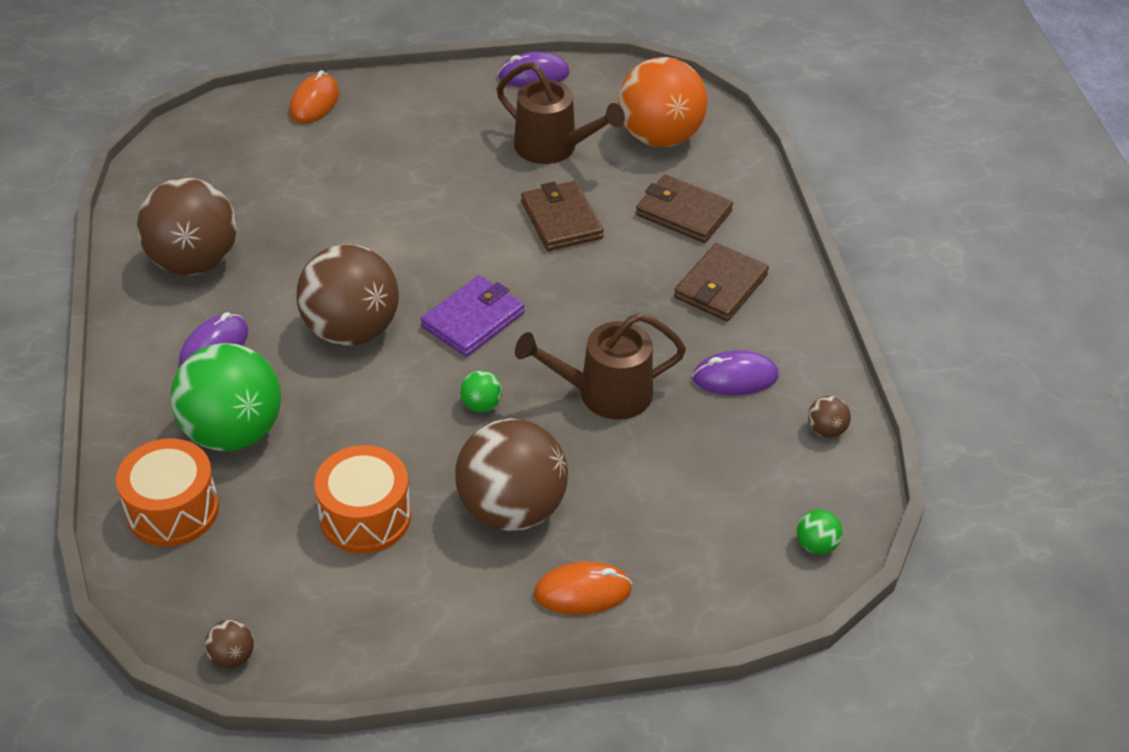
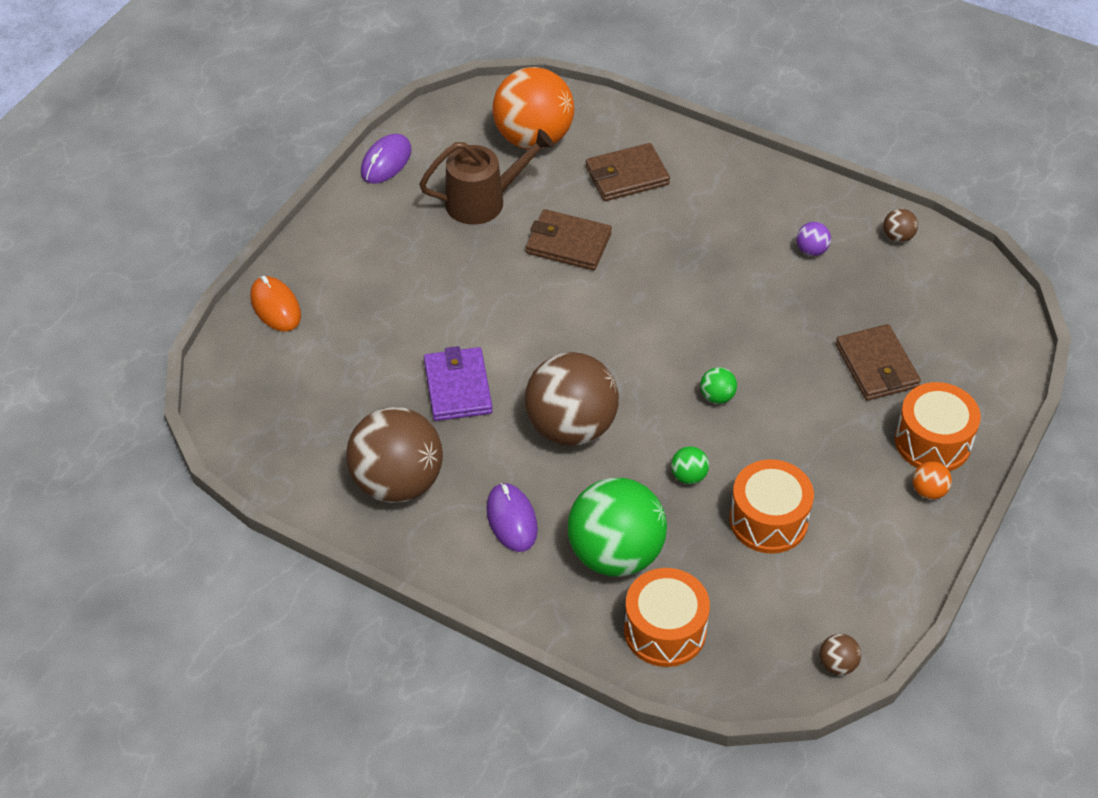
camera: 50 degrees left, 5 degrees up
purple wallet [421,275,525,357] -> purple wallet moved to [424,346,493,421]
brown ball [455,418,568,531] -> none
brown watering can [515,313,686,420] -> none
orange mouse [534,562,632,615] -> orange drum [895,382,981,471]
brown wallet [674,243,769,321] -> brown wallet moved to [836,324,921,401]
purple mouse [692,350,779,395] -> purple ball [796,222,831,256]
green ball [797,509,842,555] -> green ball moved to [671,446,709,484]
none -> orange ball [913,461,952,500]

